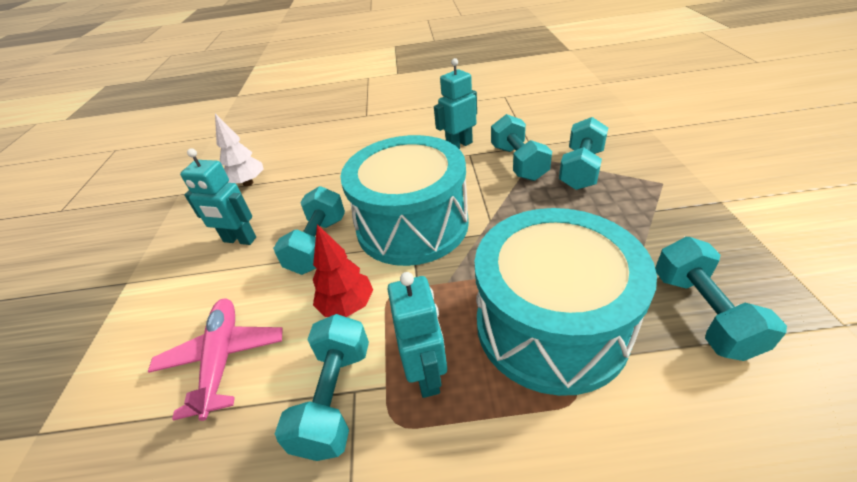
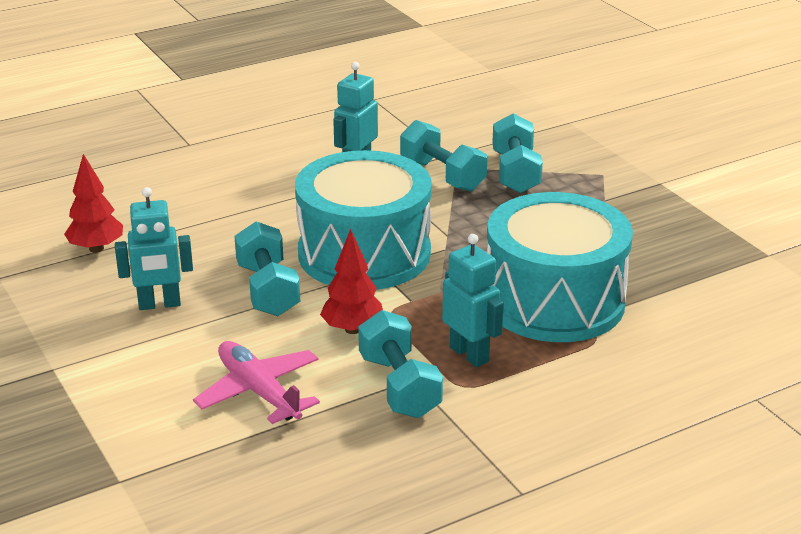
camera: 30 degrees left, 10 degrees down
white tree [215,114,263,186] -> red tree [64,154,123,253]
turquoise dumbbell [655,237,787,361] -> none

